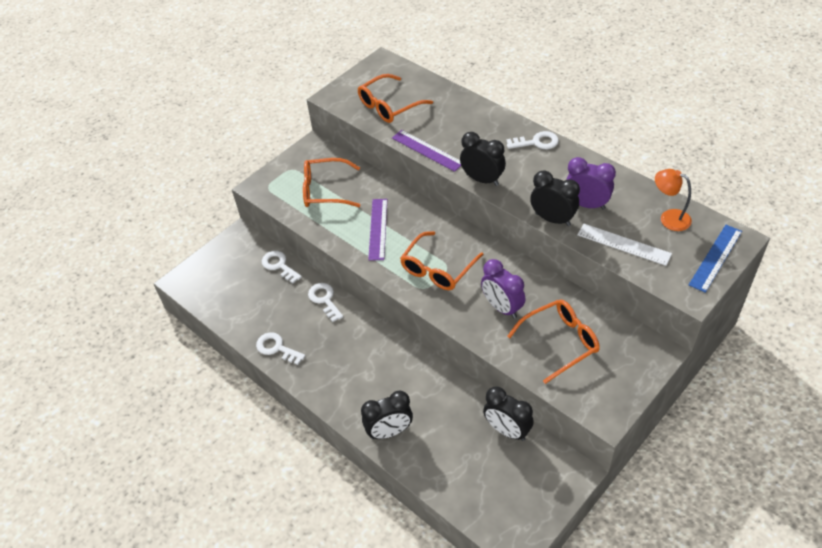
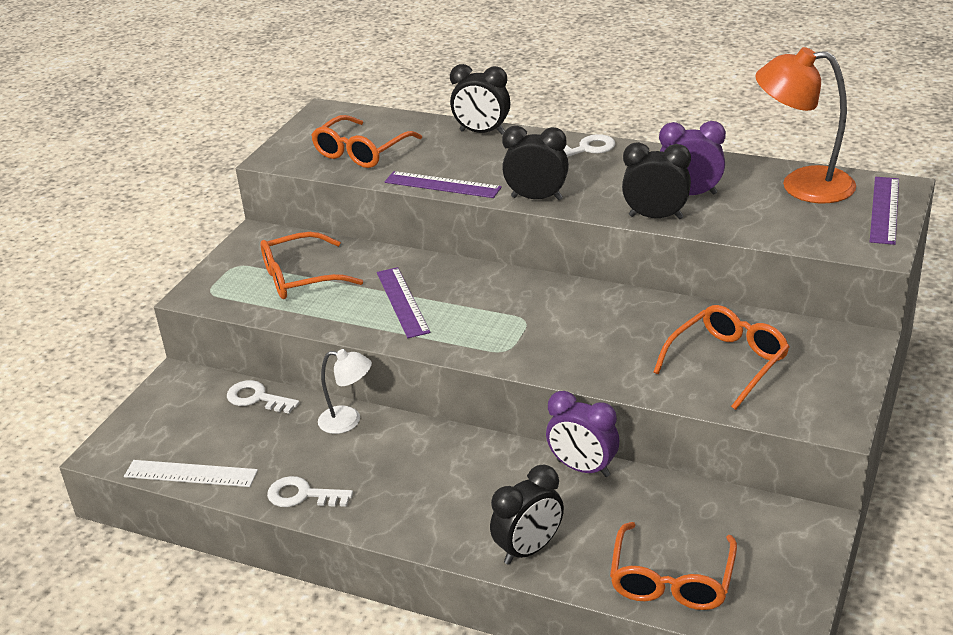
camera: 20 degrees left, 15 degrees down
white key [308,283,343,322] -> white lamp [318,349,372,434]
orange glasses [400,231,484,290] -> orange glasses moved to [610,522,737,610]
purple clock [481,259,525,319] -> purple clock moved to [546,391,619,477]
black clock [483,386,534,441] -> black clock moved to [450,64,510,135]
white ruler [577,224,672,266] -> white ruler moved to [124,460,258,487]
orange lamp [655,169,692,231] -> orange lamp [755,47,856,203], size x1.72
blue ruler [689,225,742,293] -> purple ruler [870,177,899,245]

